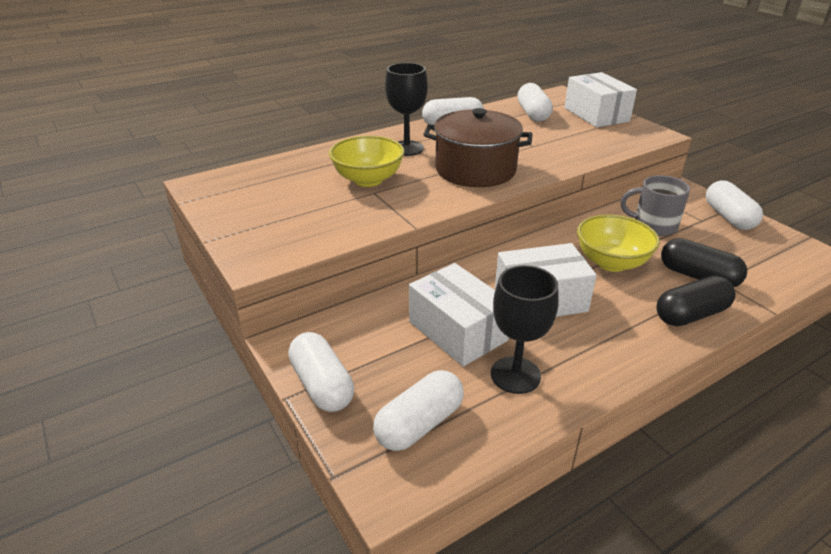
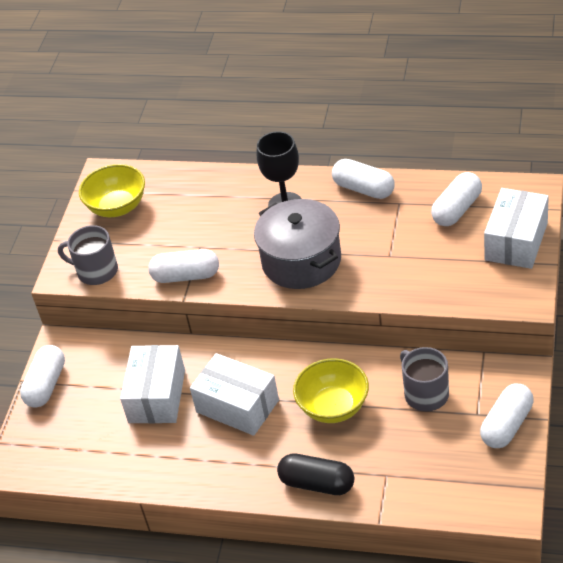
camera: 50 degrees right, 10 degrees up
yellow bowl [329,136,405,187] -> yellow bowl moved to [79,164,145,217]
white capsule [373,370,464,451] -> white capsule moved to [148,249,219,283]
brown pot [423,108,533,187] -> grey pot [254,199,341,289]
black goblet [491,265,559,394] -> none
black capsule [661,238,747,287] -> none
none -> grey mug [58,225,118,285]

